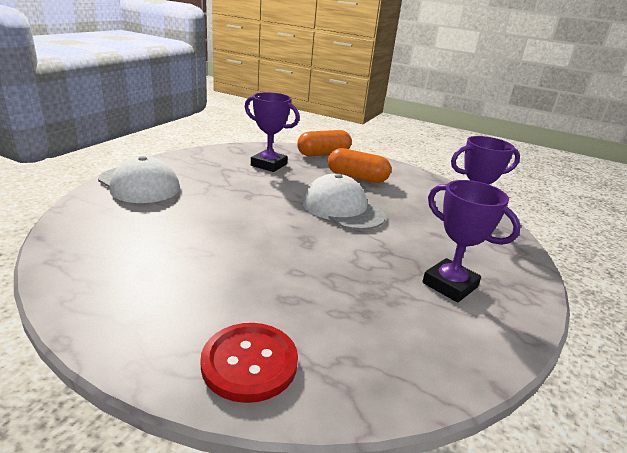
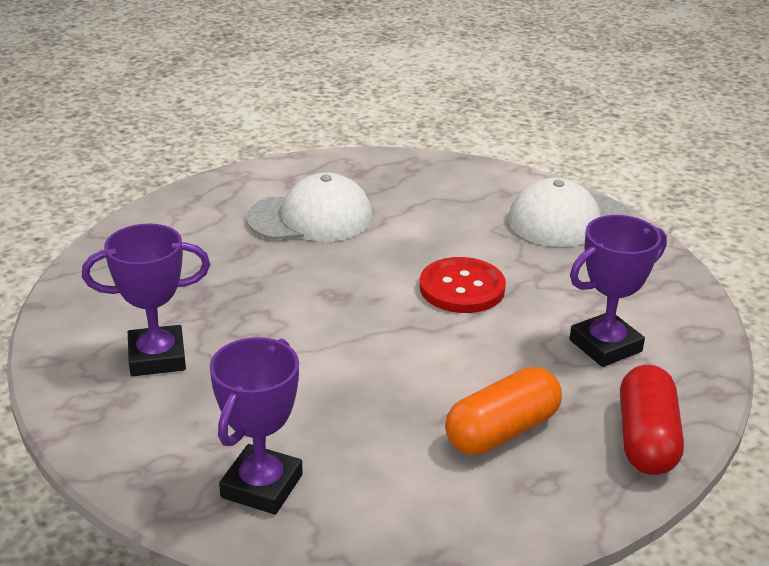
camera: 125 degrees right, 5 degrees up
red button [200,323,298,403] -> red button moved to [420,257,506,313]
orange capsule [297,130,352,156] -> red capsule [620,365,684,475]
white cap [302,174,385,230] -> white cap moved to [246,173,372,241]

